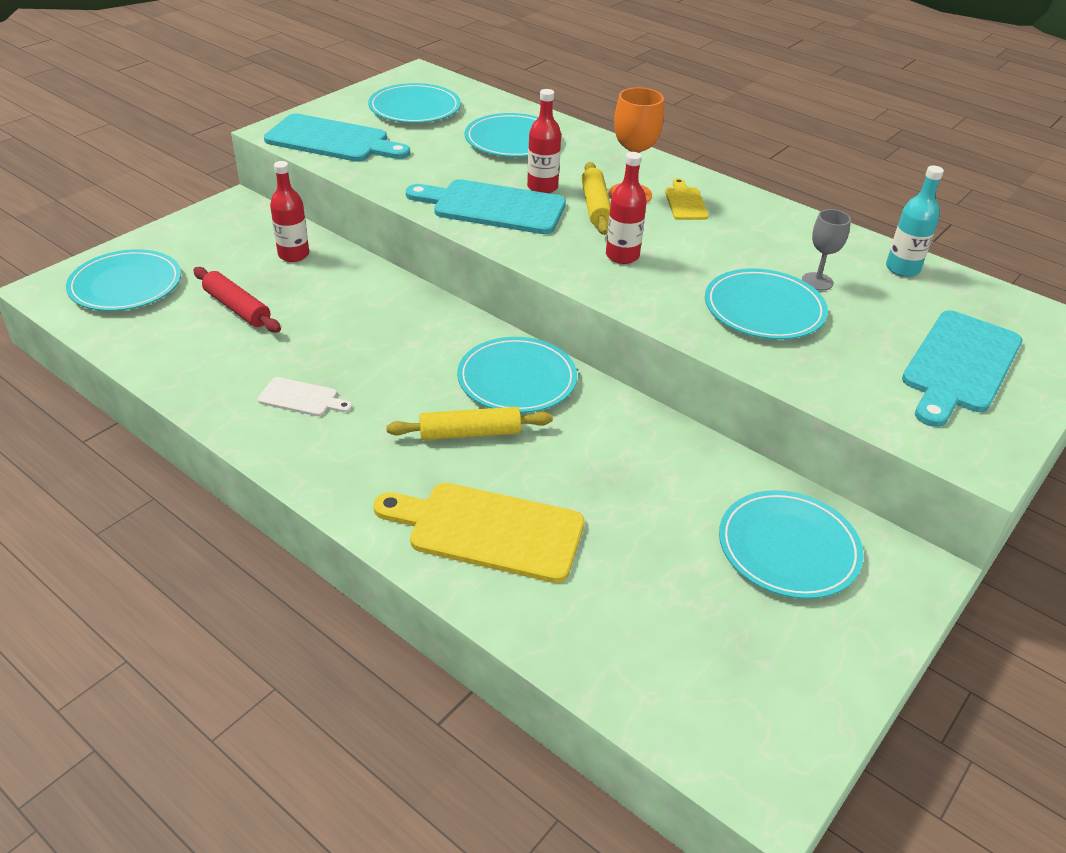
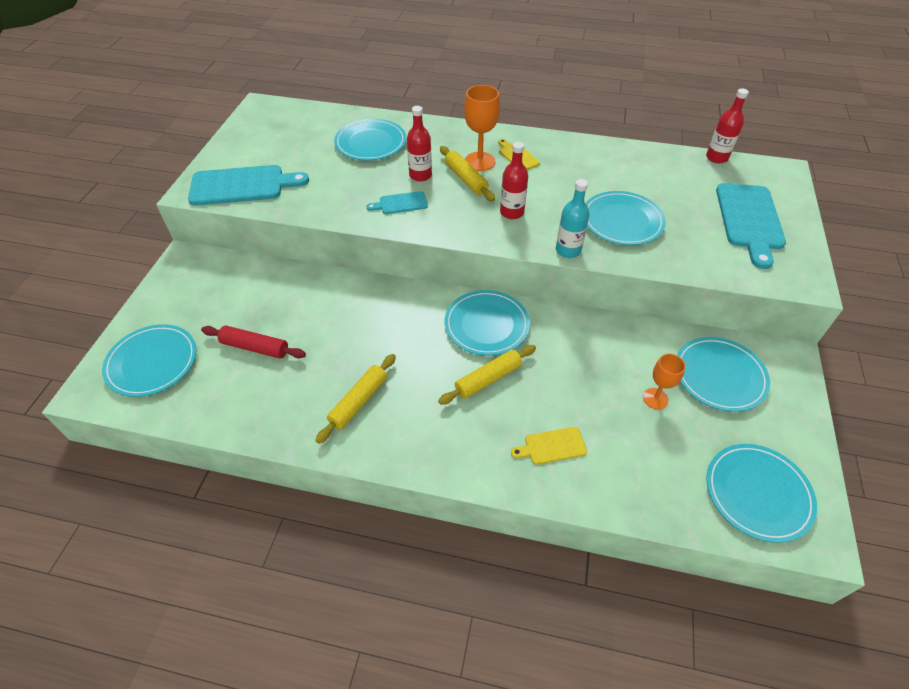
camera: 25 degrees left, 10 degrees up
white cutting board [258,377,352,416] -> yellow rolling pin [315,354,396,444]
red bottle [270,161,309,262] -> red bottle moved to [706,88,749,163]
turquoise plate [368,83,461,123] -> turquoise plate moved to [707,444,817,543]
yellow cutting board [373,483,584,583] -> yellow cutting board [511,427,587,465], size x0.50
turquoise cutting board [406,179,566,234] -> turquoise cutting board [367,191,428,214], size x0.50
grey goblet [802,209,851,291] -> none
turquoise bottle [886,166,944,277] -> turquoise bottle moved to [556,179,589,258]
none -> orange goblet [643,354,686,409]

